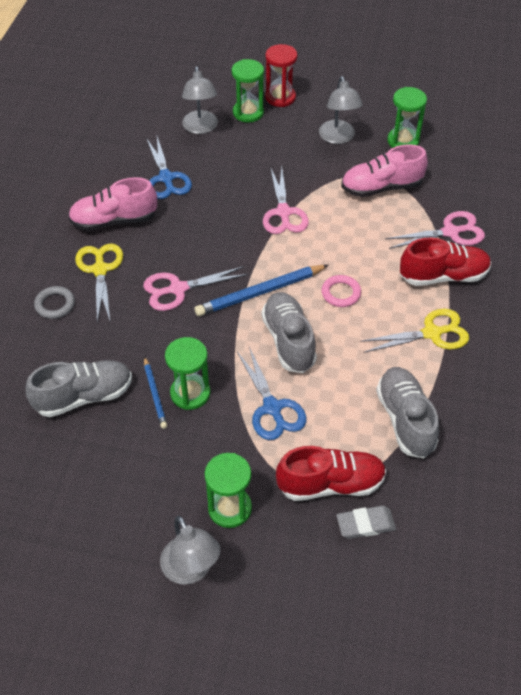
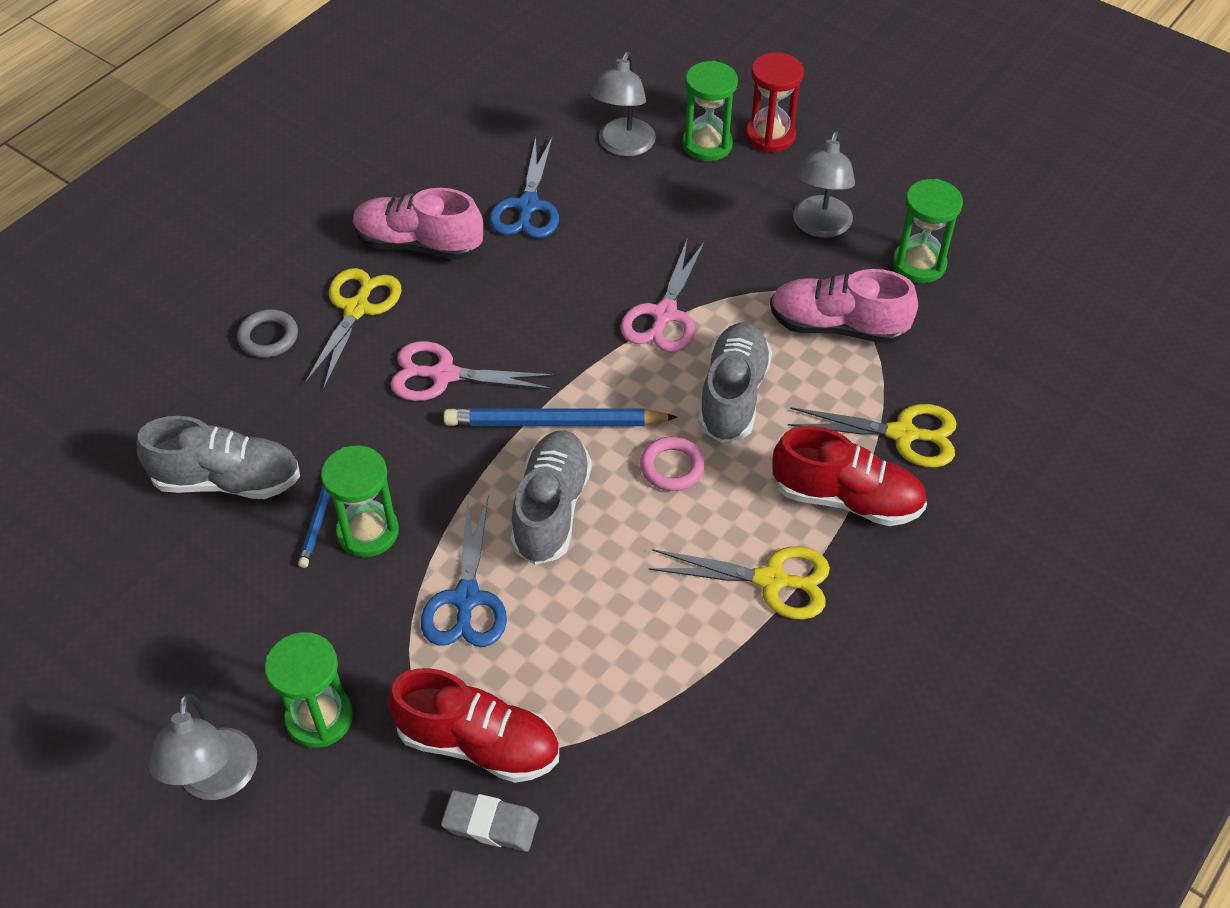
camera: 25 degrees right, 0 degrees up
grey shoe [376,367,439,458] -> grey shoe moved to [698,322,772,443]
pink scissors [385,211,485,249] -> yellow scissors [788,404,956,468]

